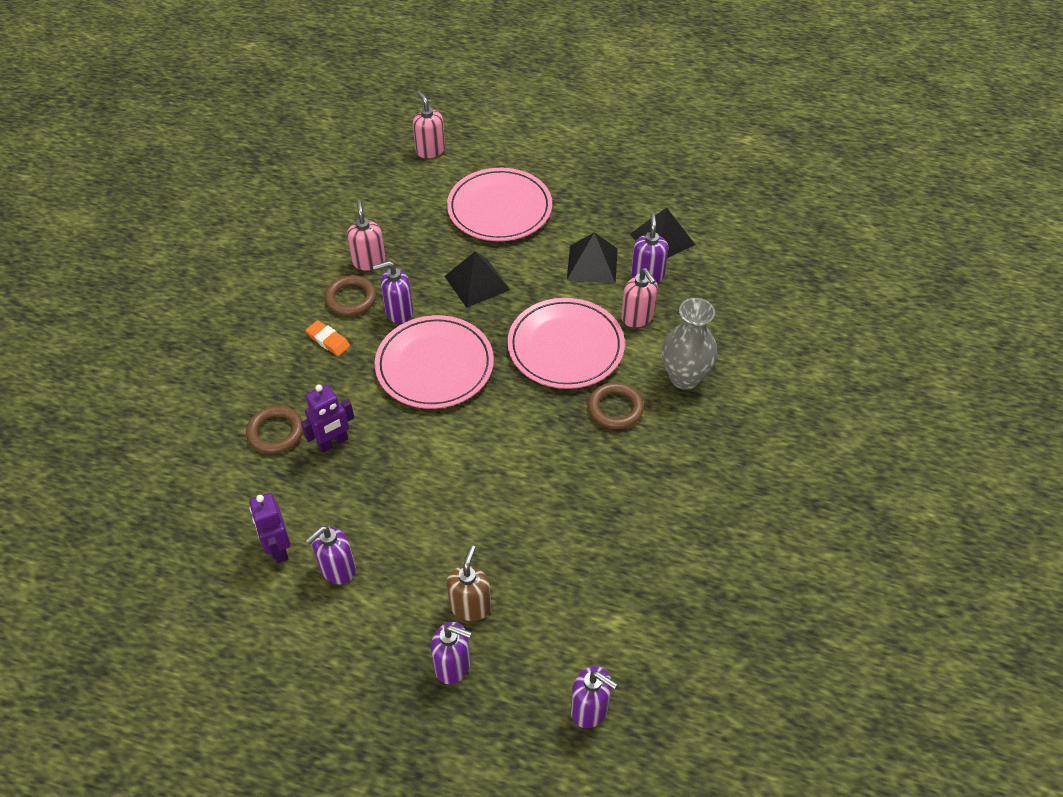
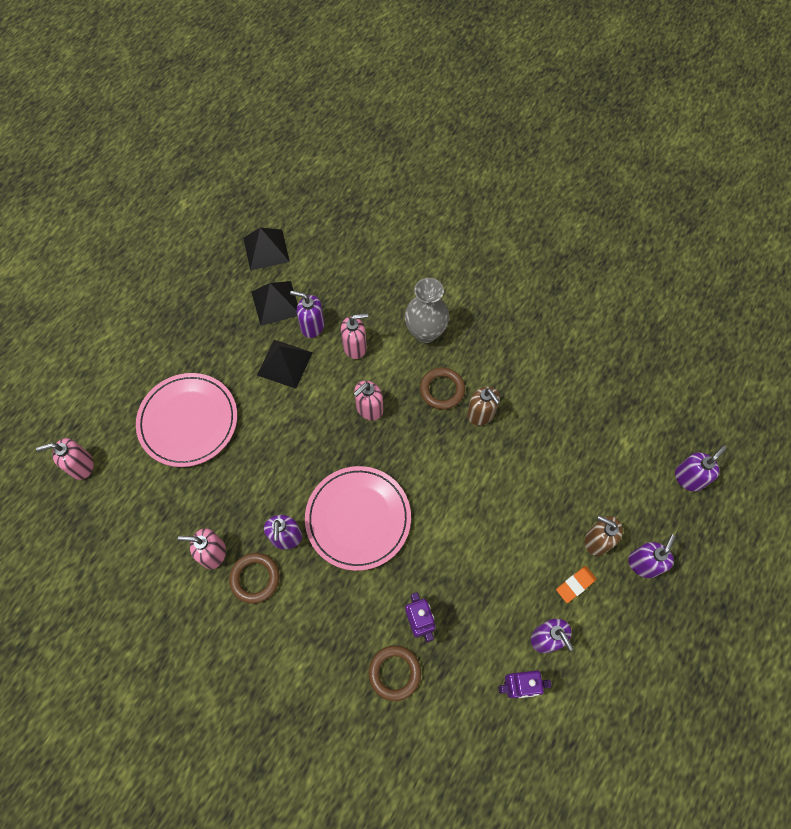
camera: 75 degrees left, 15 degrees up
orange eraser [306,320,350,356] -> orange eraser moved to [556,566,596,603]
black pyramid [444,251,510,308] -> black pyramid moved to [244,228,290,270]
pink plate [507,298,625,389] -> pink soap dispenser [353,381,383,421]
none -> brown soap dispenser [467,387,500,425]

